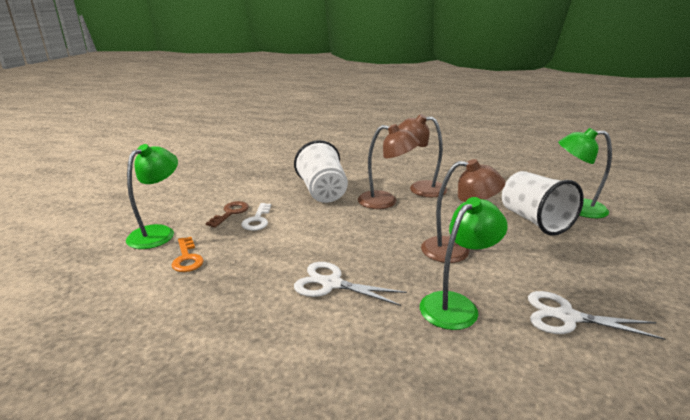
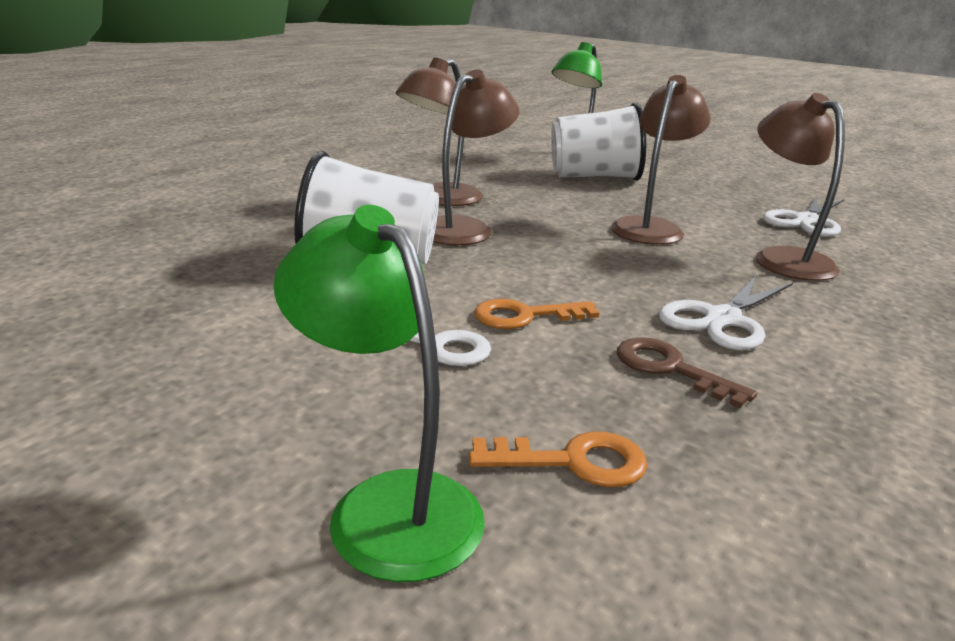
camera: 70 degrees left, 0 degrees up
brown key [206,201,249,228] -> brown key moved to [617,337,757,408]
green lamp [420,197,507,330] -> brown lamp [756,93,845,281]
none -> orange key [474,299,599,329]

